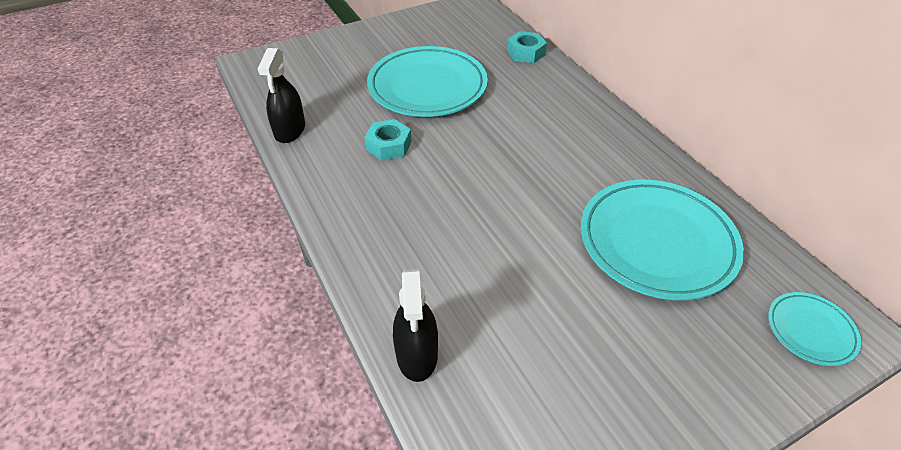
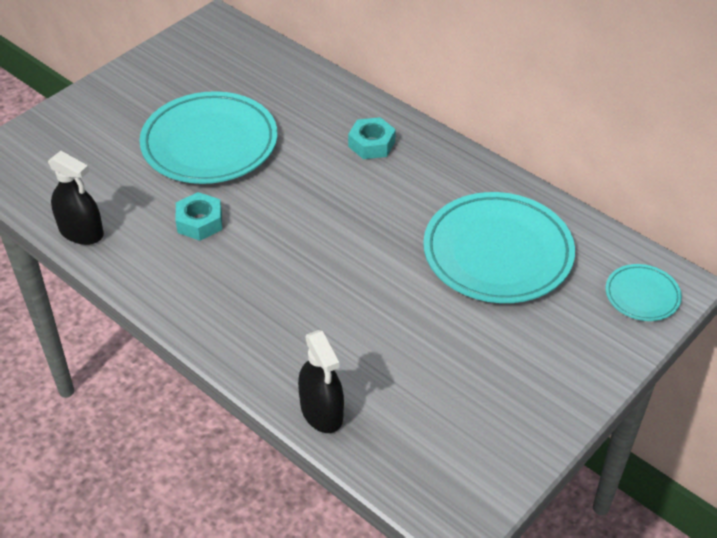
camera: 20 degrees left, 0 degrees up
black spray bottle [258,48,305,143] -> black spray bottle turned 45 degrees counterclockwise [48,151,104,245]
turquoise nut [507,31,547,63] -> turquoise nut moved to [348,117,396,159]

